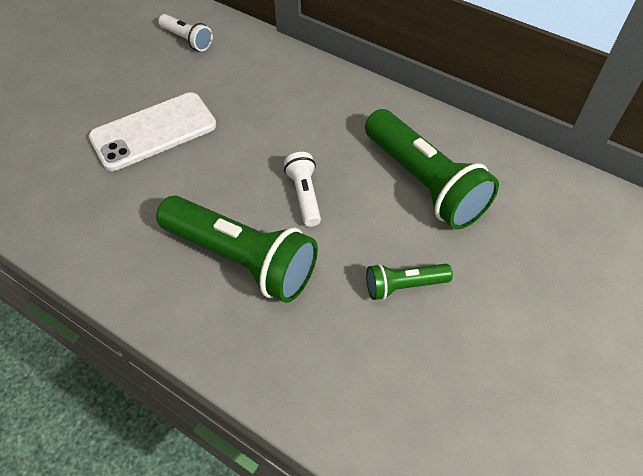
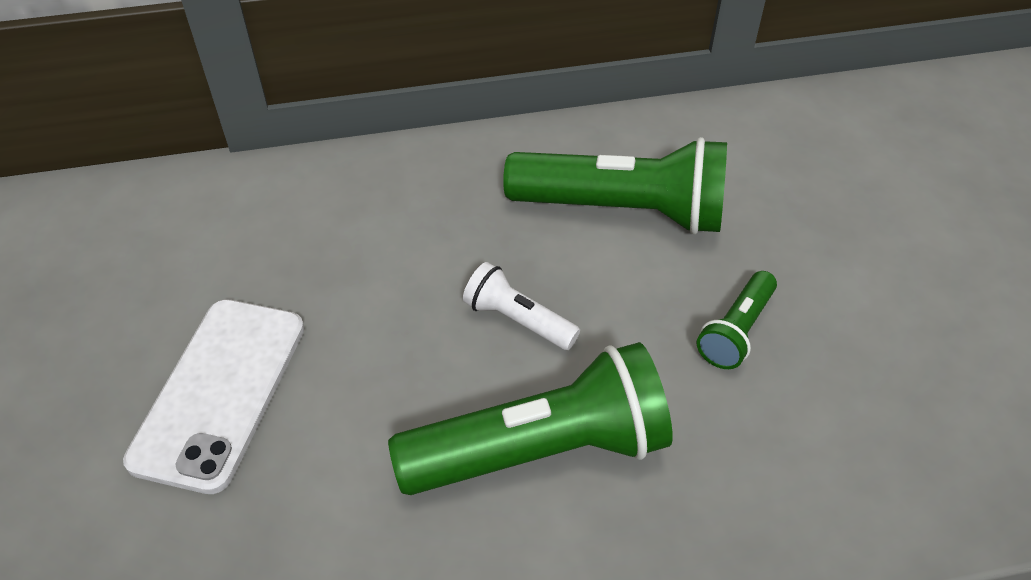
camera: 45 degrees left, 5 degrees down
white flashlight [158,14,213,51] -> none

